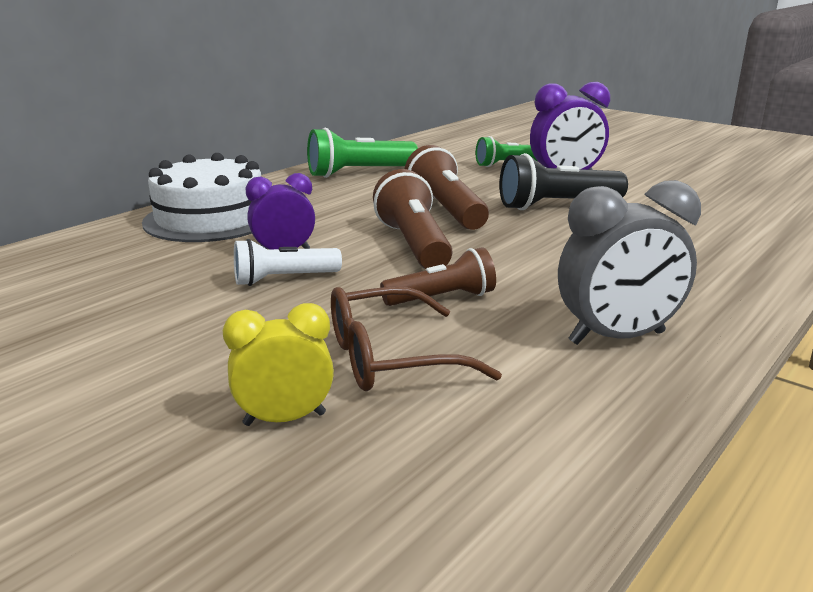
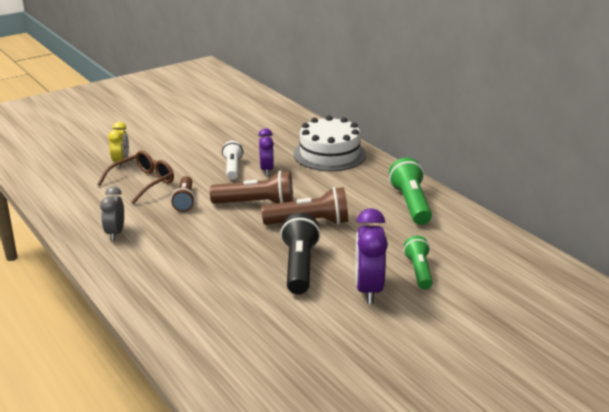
camera: 105 degrees right, 5 degrees up
brown glasses [331,287,502,391] -> brown glasses turned 45 degrees clockwise [98,150,174,205]
grey clock [558,180,701,345] -> grey clock [100,186,124,240], size x0.64

